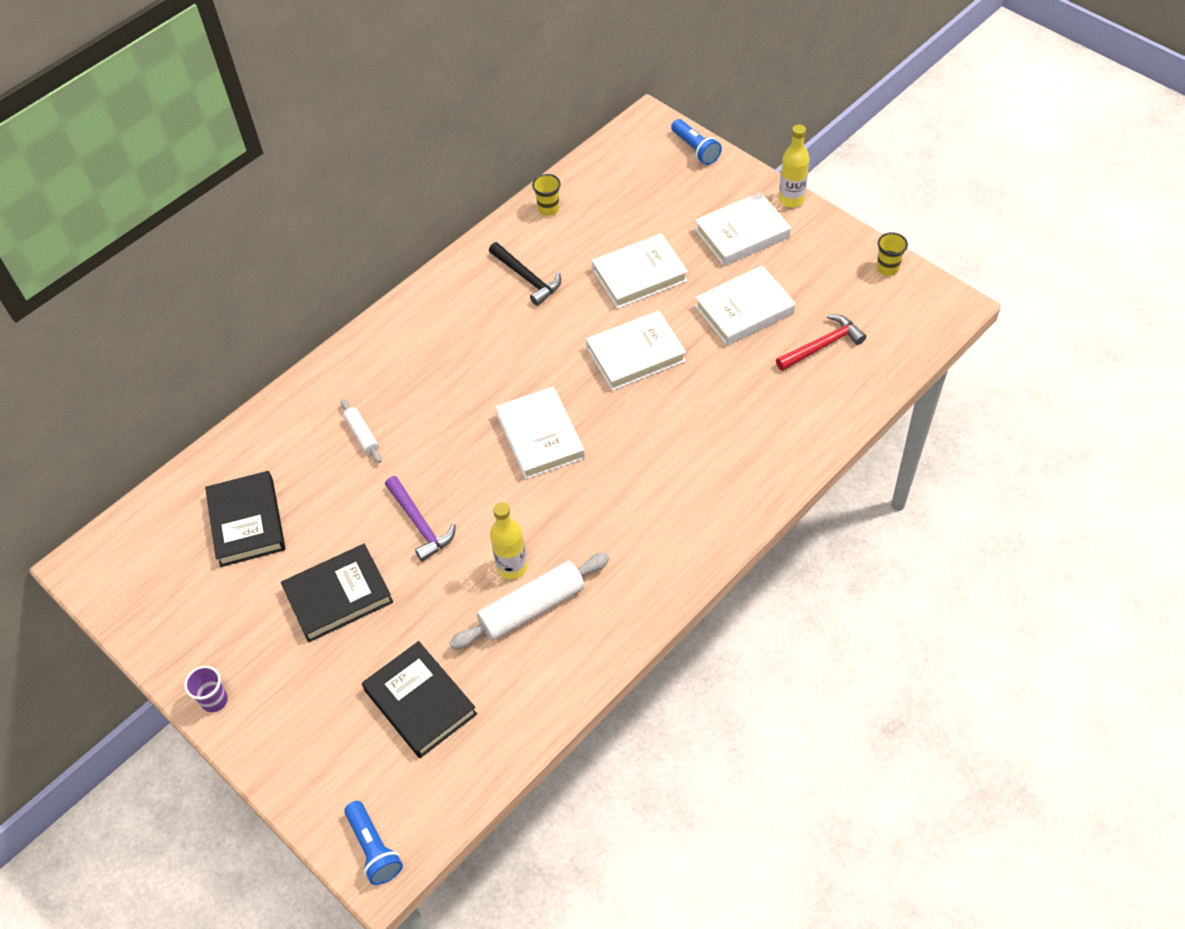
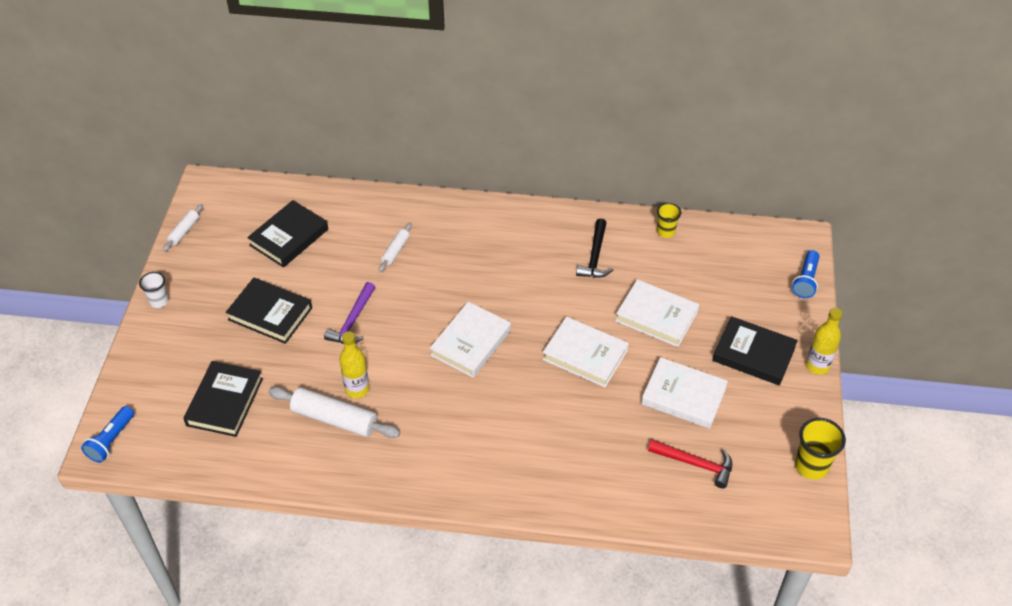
camera: 50 degrees right, 5 degrees down
purple cup [184,666,228,712] -> white cup [139,272,169,308]
white book [695,192,791,266] -> black book [712,316,798,386]
yellow cup [877,232,908,276] -> yellow cup [795,418,846,480], size x1.58
none -> white rolling pin [163,204,203,251]

